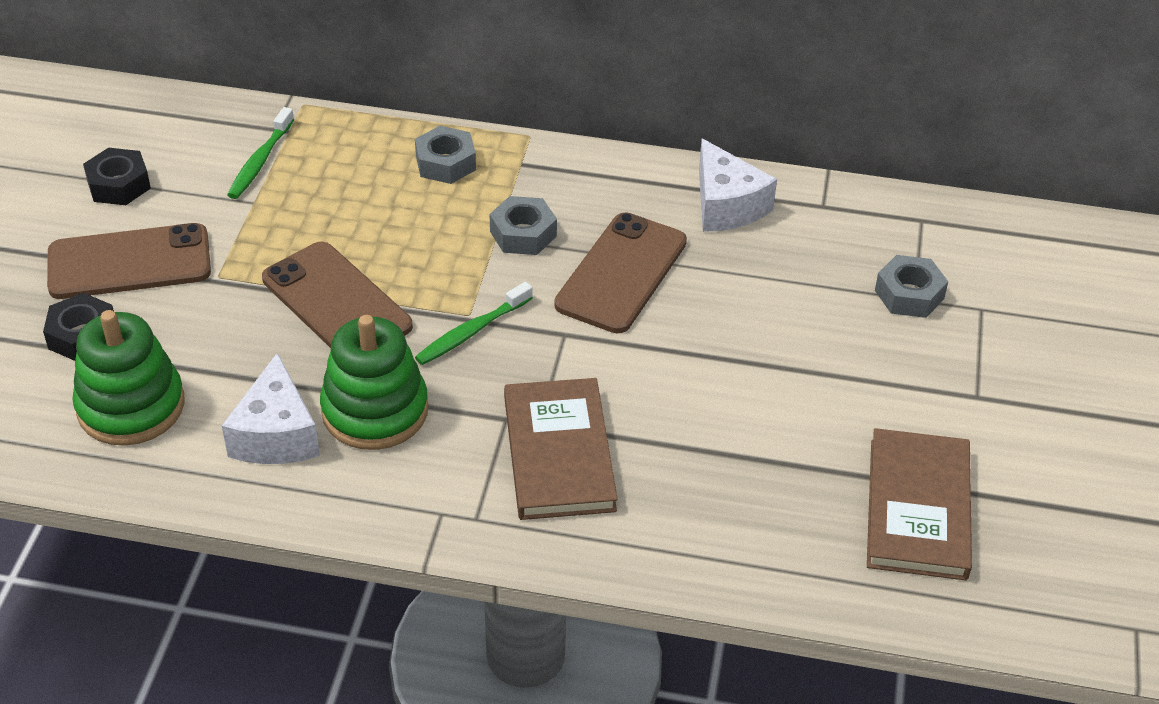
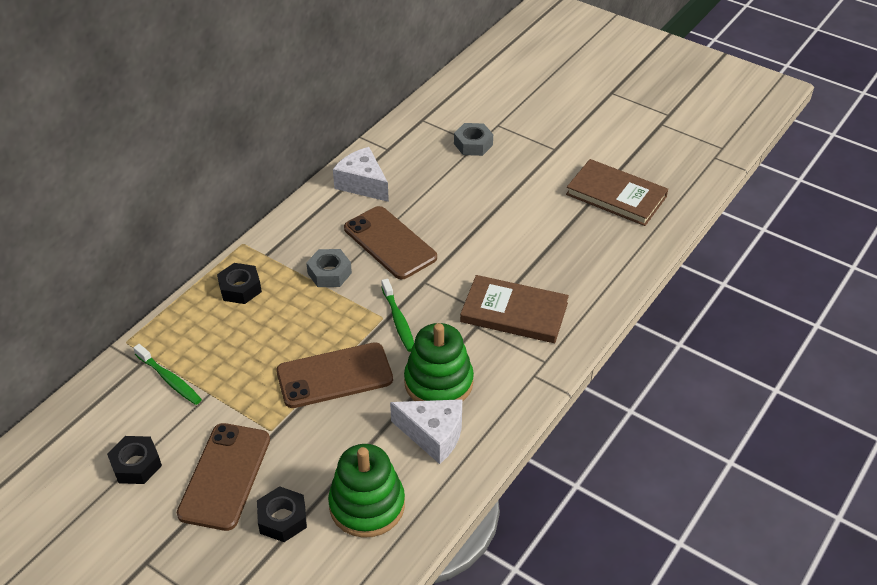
camera: 65 degrees left, 0 degrees up
grey nut [415,126,476,184] -> black nut [217,263,262,304]
white cheese [699,139,777,232] -> white cheese turned 135 degrees counterclockwise [333,147,389,202]

